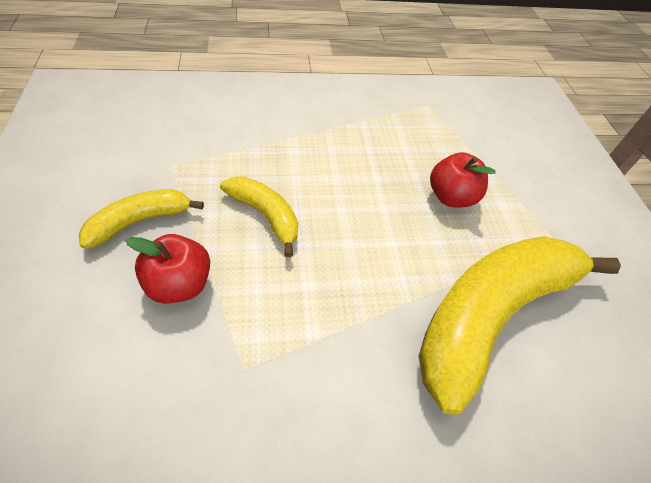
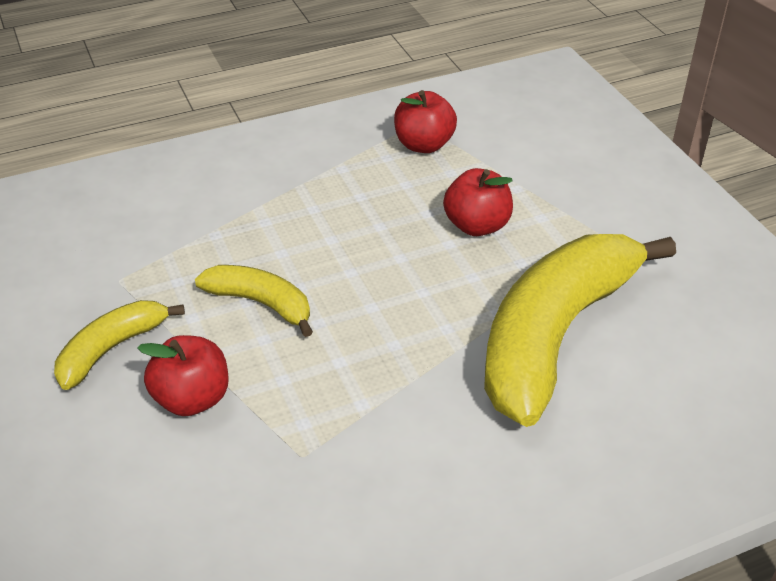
camera: 10 degrees left, 10 degrees down
none -> red apple [394,90,457,153]

